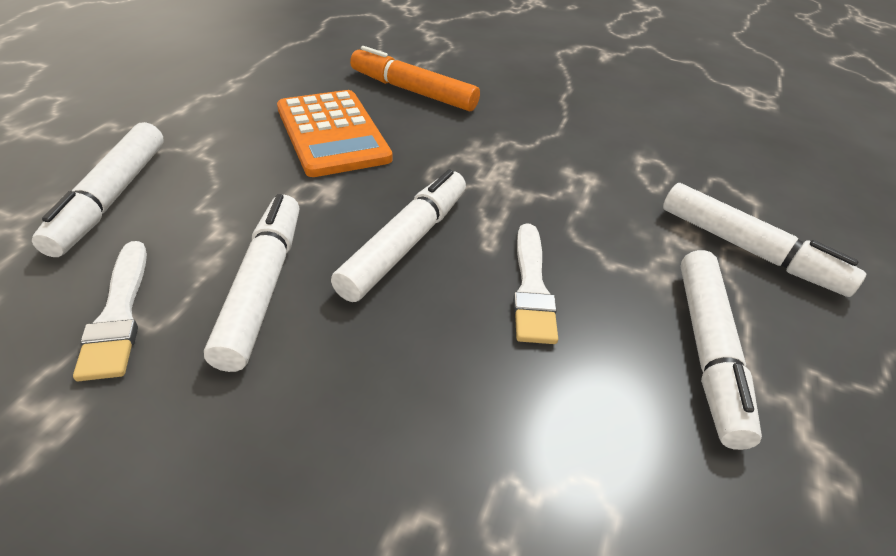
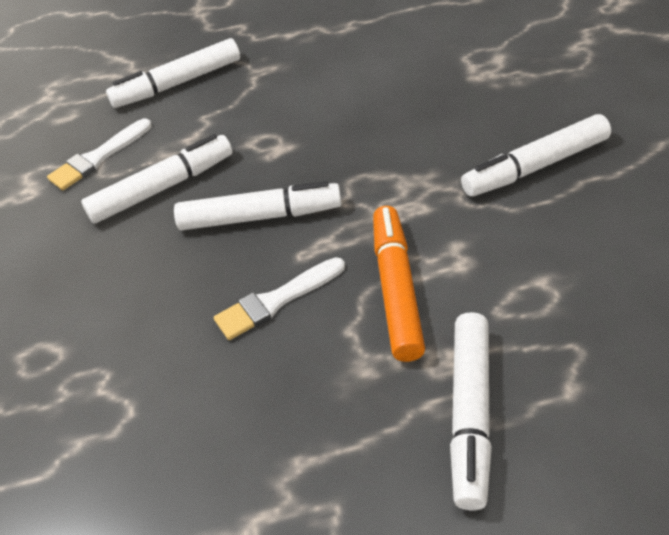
camera: 65 degrees right, 5 degrees up
orange calculator [277,90,392,177] -> none
orange marker [350,46,480,111] -> orange marker moved to [373,206,425,362]
white marker [680,250,762,450] -> white marker moved to [461,114,611,197]

